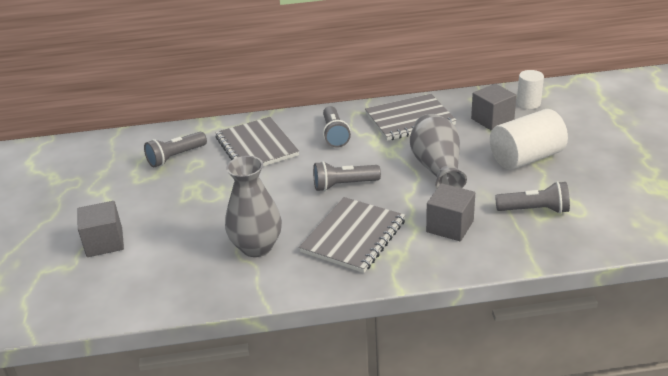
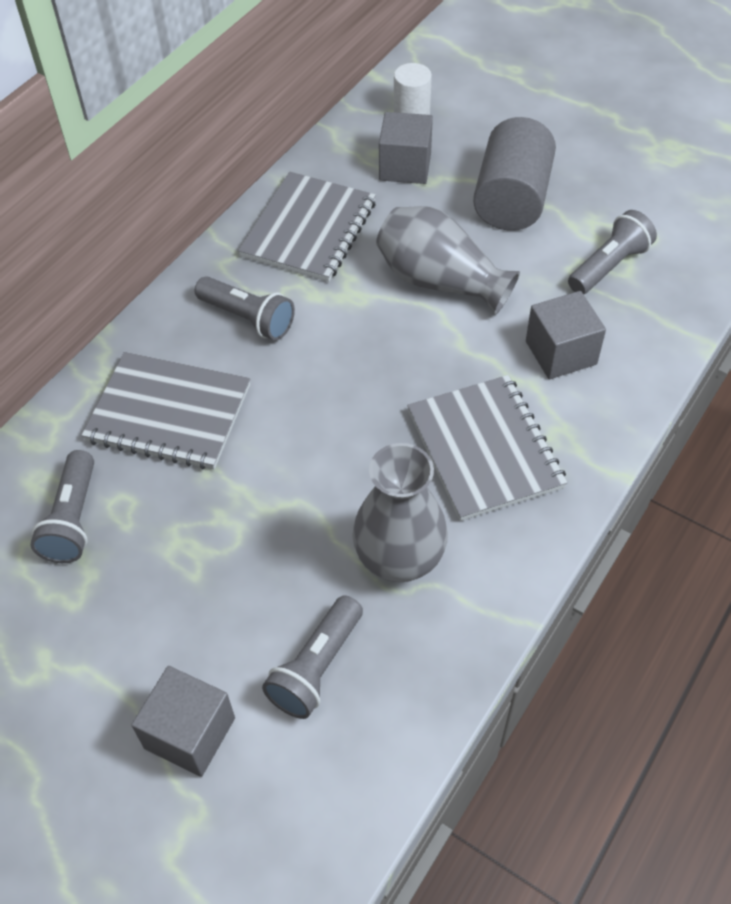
camera: 50 degrees left, 20 degrees up
grey flashlight [313,161,381,191] -> grey flashlight moved to [262,595,363,719]
white cylinder [490,109,568,170] -> grey cylinder [473,117,556,231]

